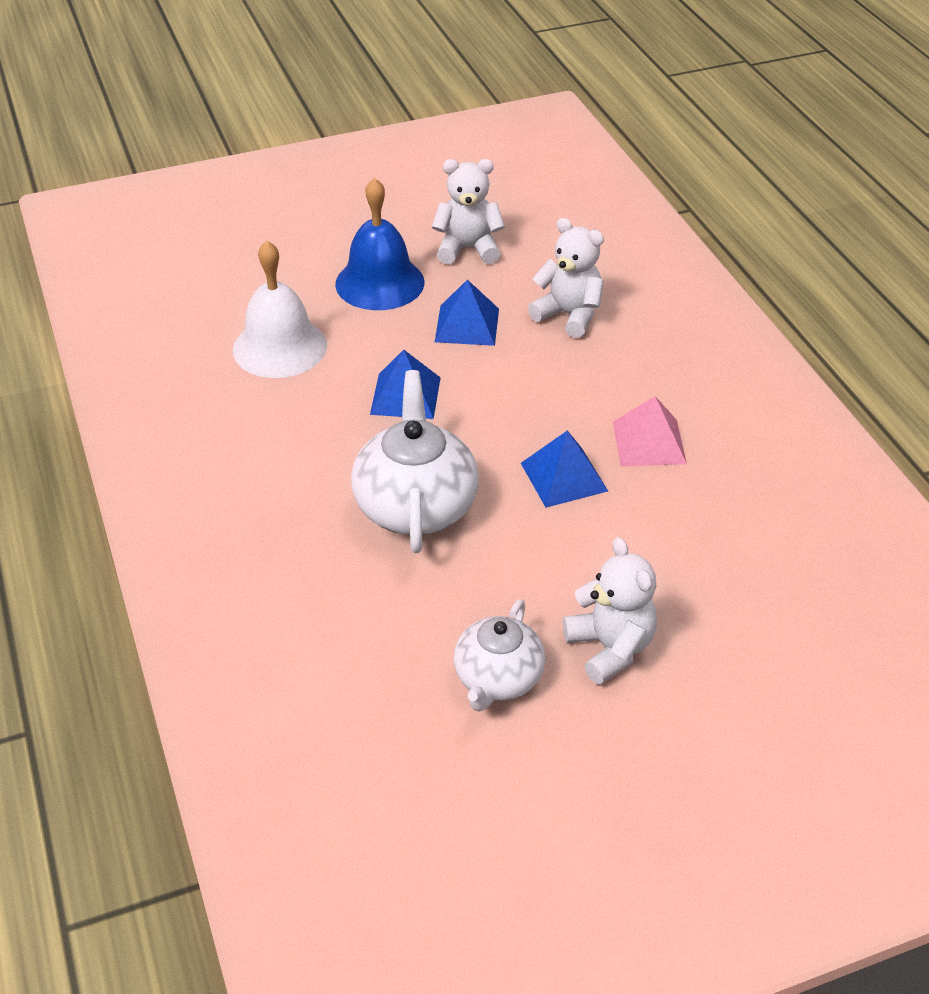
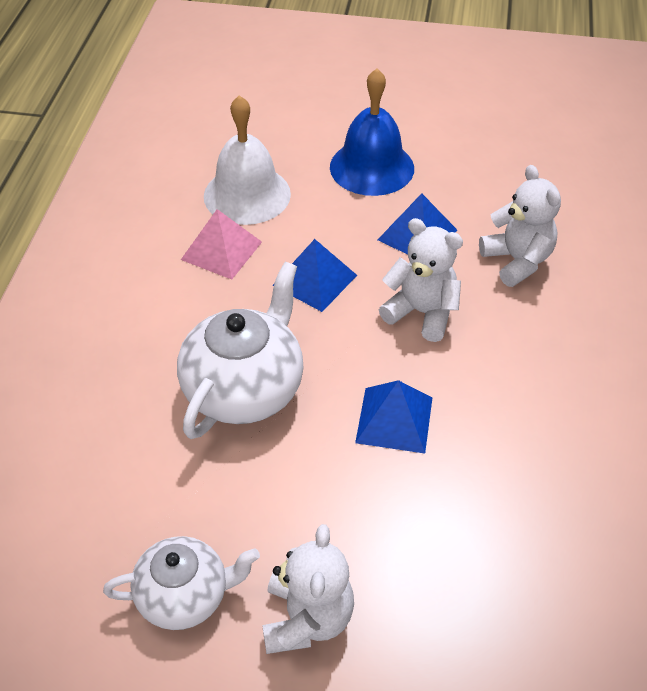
camera: 30 degrees right, 5 degrees up
white teddy bear [432,159,505,264] -> white teddy bear moved to [379,218,463,342]
white teapot [454,599,545,712] -> white teapot turned 150 degrees counterclockwise [103,536,260,630]
pink pyramid [613,396,687,466] -> pink pyramid moved to [181,209,262,280]

